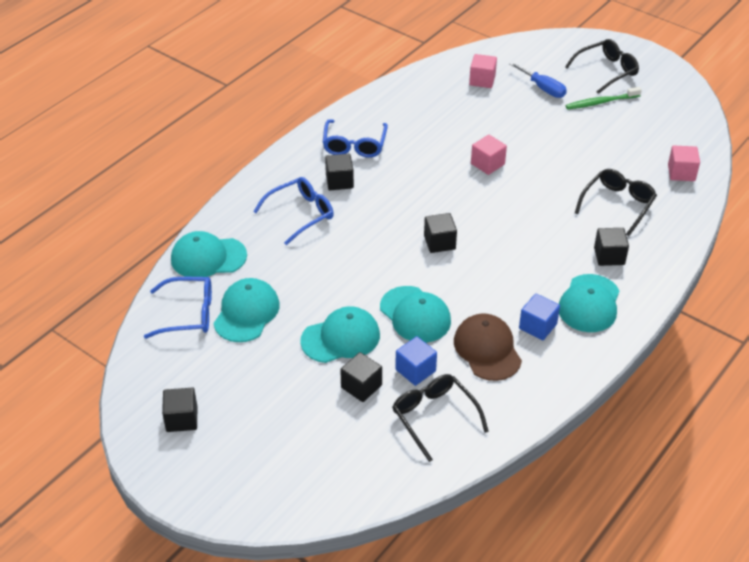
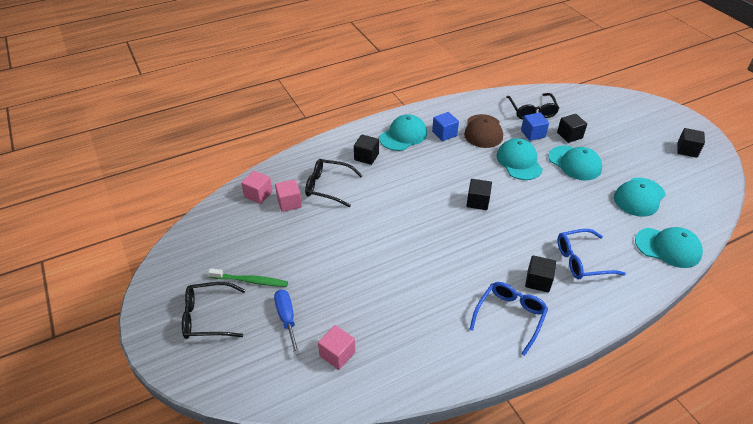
camera: 155 degrees left, 0 degrees up
blue glasses [144,277,212,339] -> none
turquoise cap [300,306,380,363] -> turquoise cap turned 135 degrees counterclockwise [548,145,602,180]
pink cube [471,135,507,175] -> pink cube moved to [275,179,302,212]
black glasses [575,169,657,236] -> black glasses turned 45 degrees clockwise [305,159,363,207]

